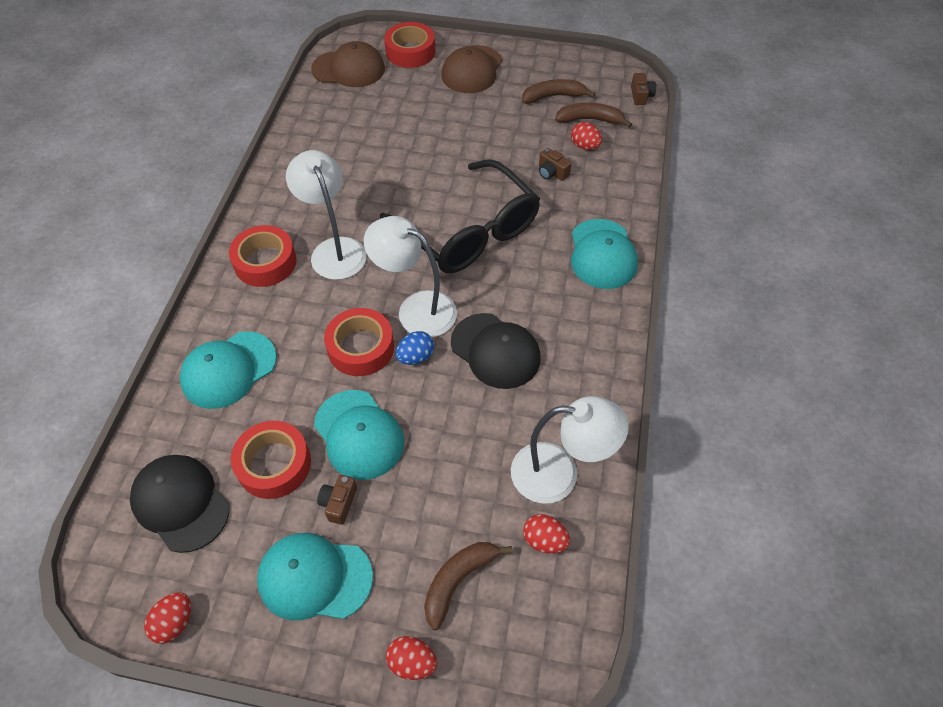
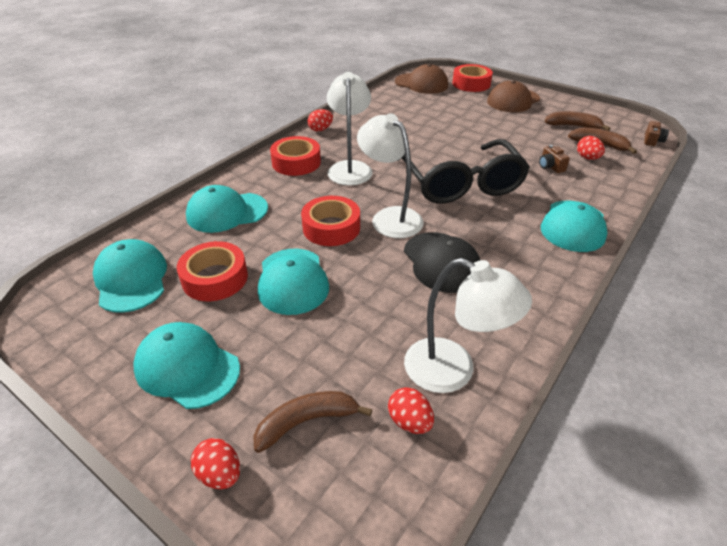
camera: 25 degrees right, 15 degrees down
black cap [130,455,229,553] -> turquoise cap [93,239,167,313]
red egg [144,592,191,644] -> red egg moved to [307,109,333,131]
brown camera [317,475,357,525] -> none
blue egg [396,331,434,365] -> none

